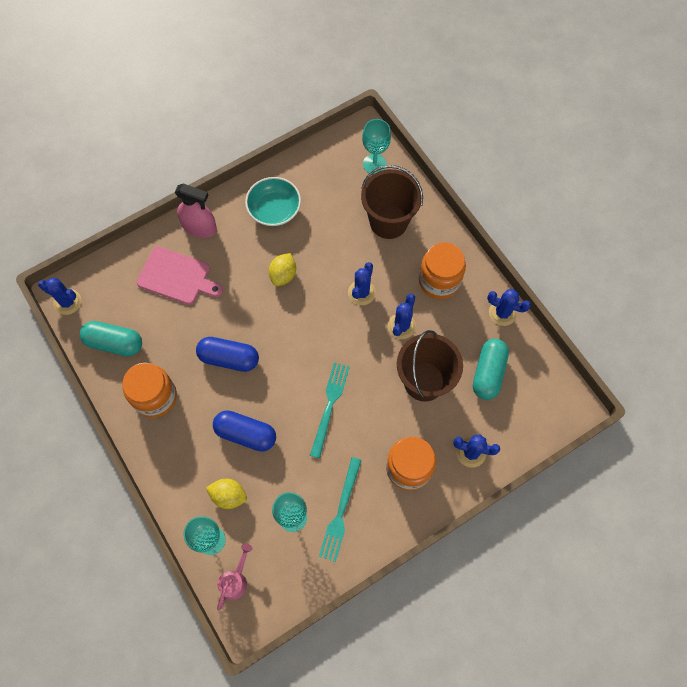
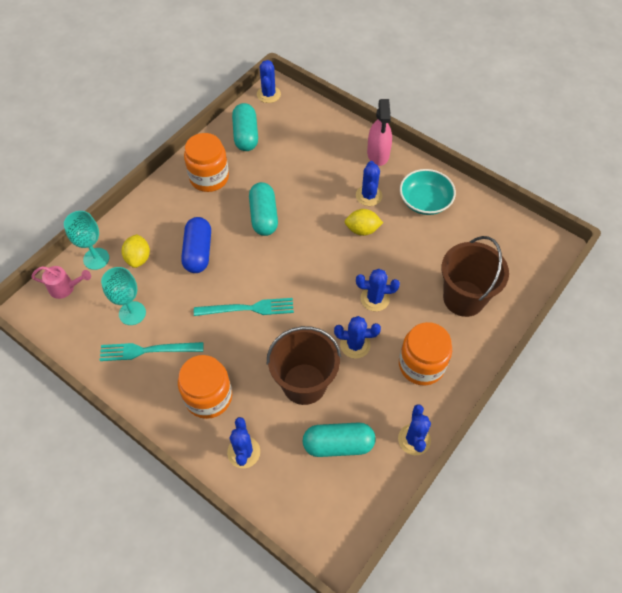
camera: 70 degrees right, 10 degrees down
pink cutting board [136,246,223,305] -> none
blue capsule [196,337,259,372] -> turquoise capsule [249,182,278,236]
turquoise goblet [362,119,391,174] -> none
none -> blue cactus [356,161,382,206]

